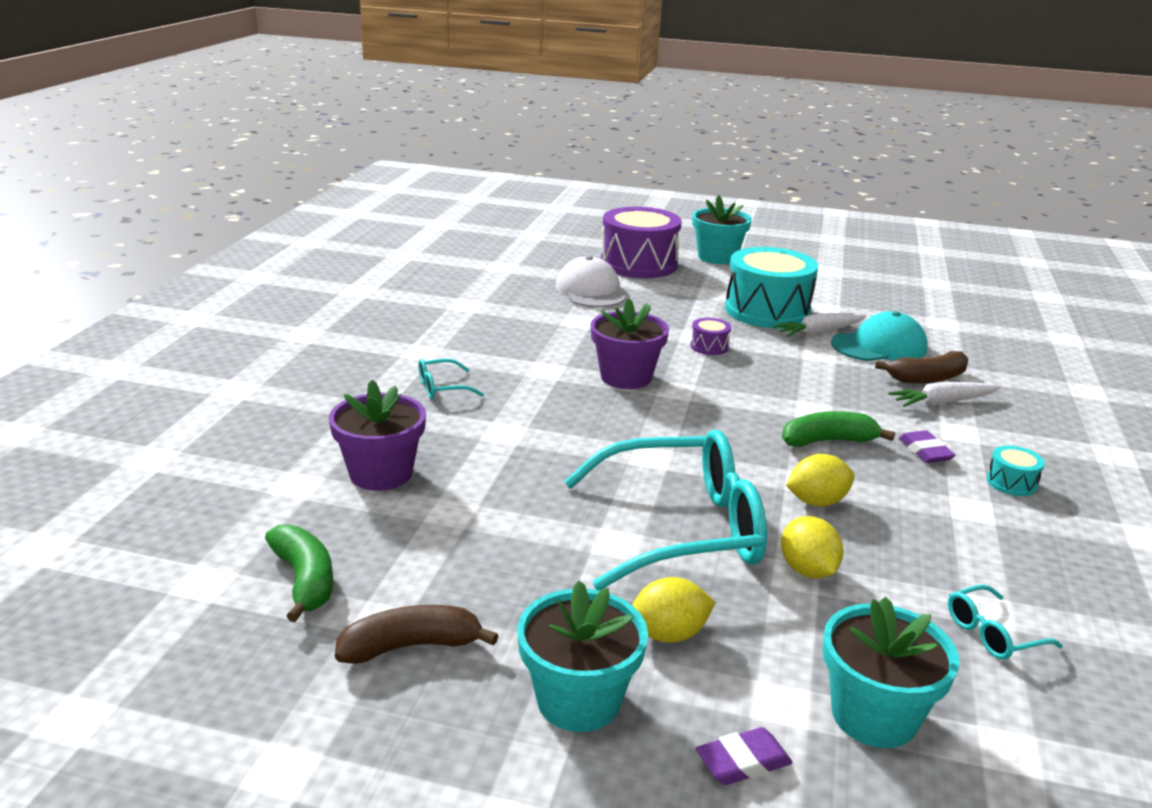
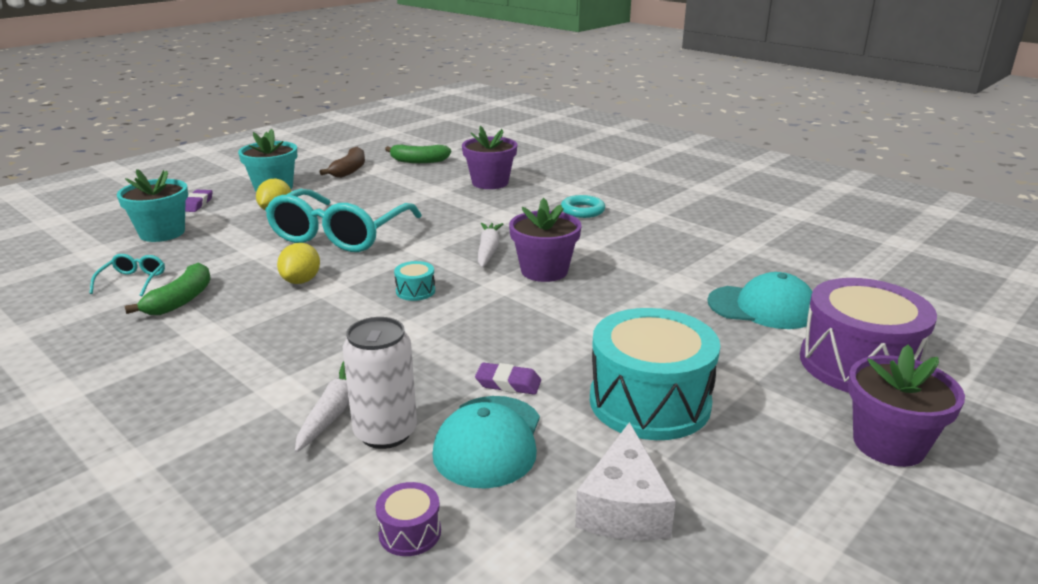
camera: 120 degrees right, 0 degrees up
turquoise glasses [419,359,484,399] -> turquoise ring [561,195,605,218]
white cap [556,256,626,308] -> turquoise cap [707,272,813,329]
purple drum [691,318,731,355] -> purple drum moved to [376,482,441,556]
turquoise flower pot [692,195,752,264] -> purple flower pot [848,345,965,467]
white carrot [773,313,867,336] -> white carrot moved to [478,223,503,268]
yellow lemon [781,516,844,578] -> none
green banana [782,411,895,447] -> green banana moved to [125,263,211,315]
brown banana [875,351,968,383] -> white can [343,317,417,449]
purple eraser [899,430,956,463] -> purple eraser moved to [475,363,541,395]
turquoise drum [987,445,1045,496] -> turquoise drum moved to [394,261,435,301]
none -> white cheese [575,422,676,540]

